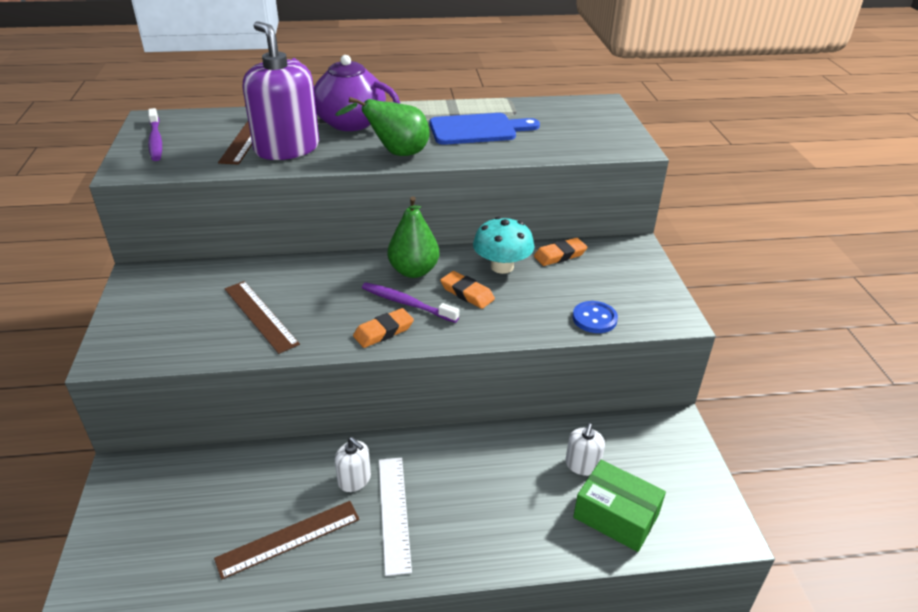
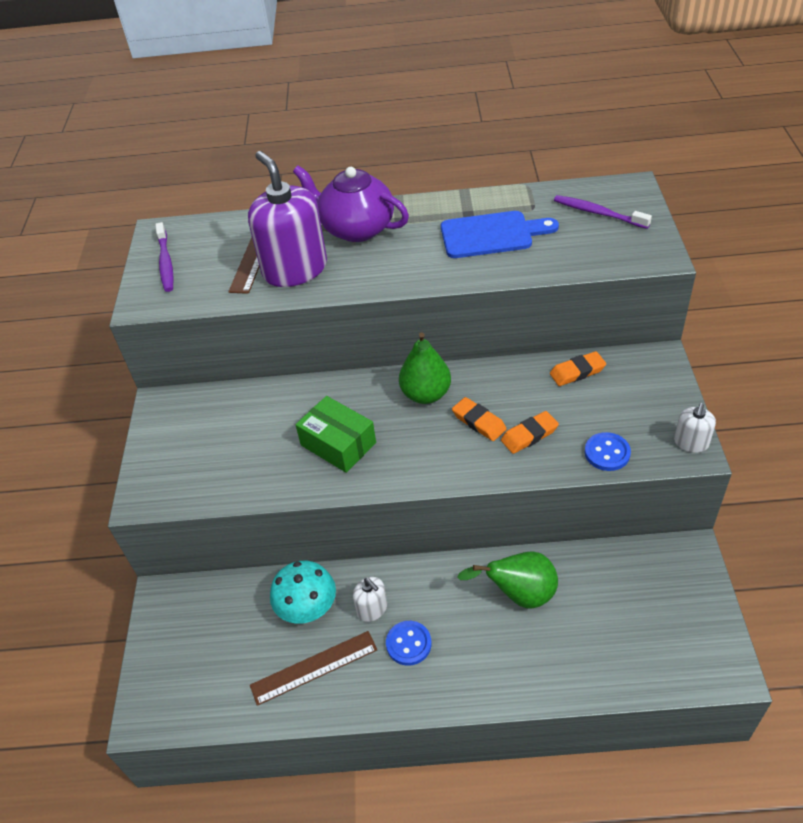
camera: 10 degrees right, 10 degrees up
brown ruler [224,281,300,354] -> none
green pear [335,97,430,156] -> green pear moved to [457,551,558,609]
orange eraser [353,308,414,348] -> orange eraser moved to [501,411,559,454]
purple toothbrush [362,282,459,323] -> purple toothbrush moved to [554,195,652,229]
white ruler [379,458,412,576] -> blue button [386,621,432,666]
turquoise mushroom [473,216,535,274] -> turquoise mushroom moved to [270,561,336,624]
white soap dispenser [565,423,605,476] -> white soap dispenser moved to [674,403,716,453]
green box [573,460,666,552] -> green box moved to [296,396,376,473]

